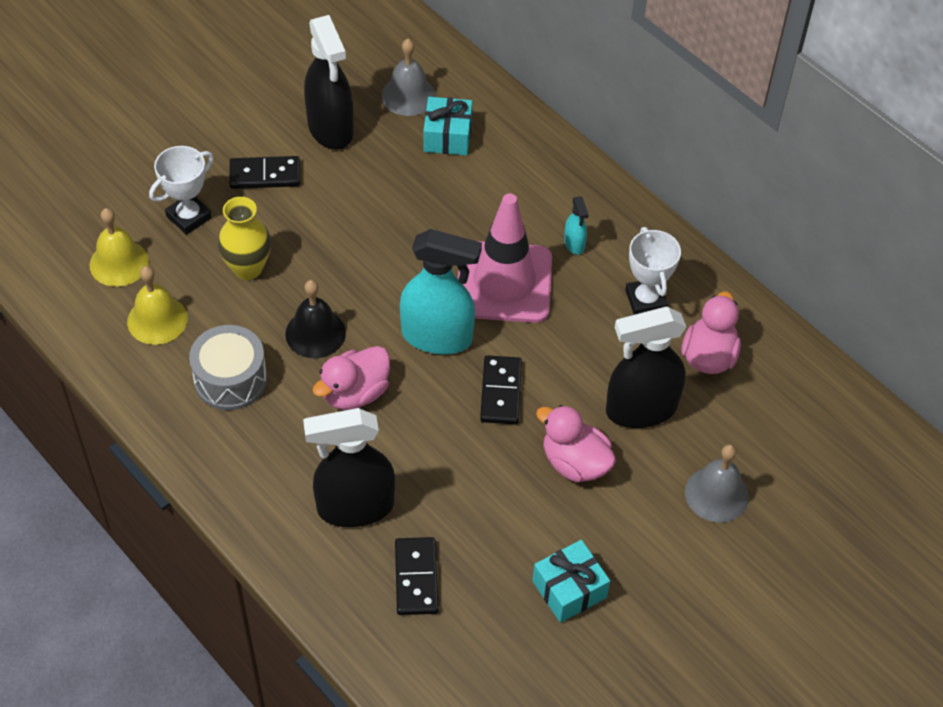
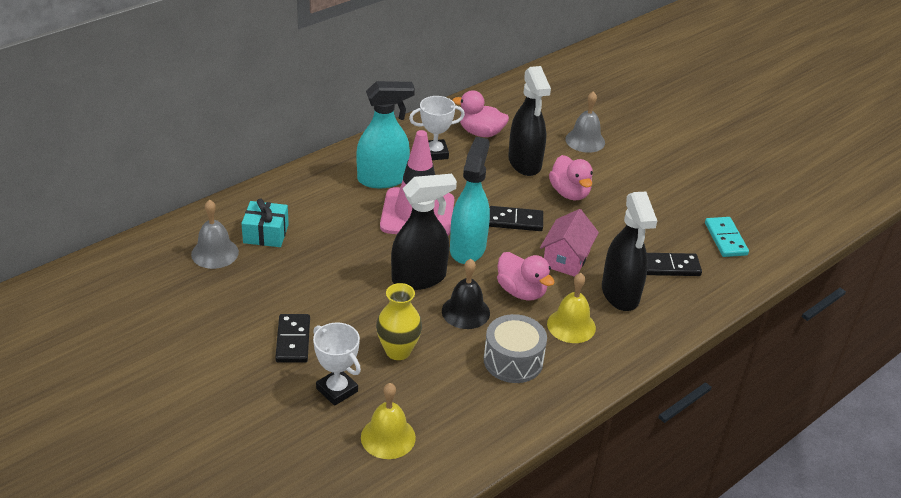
camera: 90 degrees left, 15 degrees down
yellow bell [127,266,188,345] -> yellow bell moved to [547,273,596,343]
black spray bottle [304,15,354,150] -> black spray bottle moved to [391,174,457,290]
turquoise gift [532,540,610,623] -> none
pink duck [536,405,616,482] -> pink duck turned 60 degrees counterclockwise [549,155,593,200]
turquoise spray bottle [564,196,589,255] -> turquoise spray bottle [356,81,415,188], size x2.25
none -> pink house [540,209,599,277]
none -> turquoise domino [705,217,749,257]

